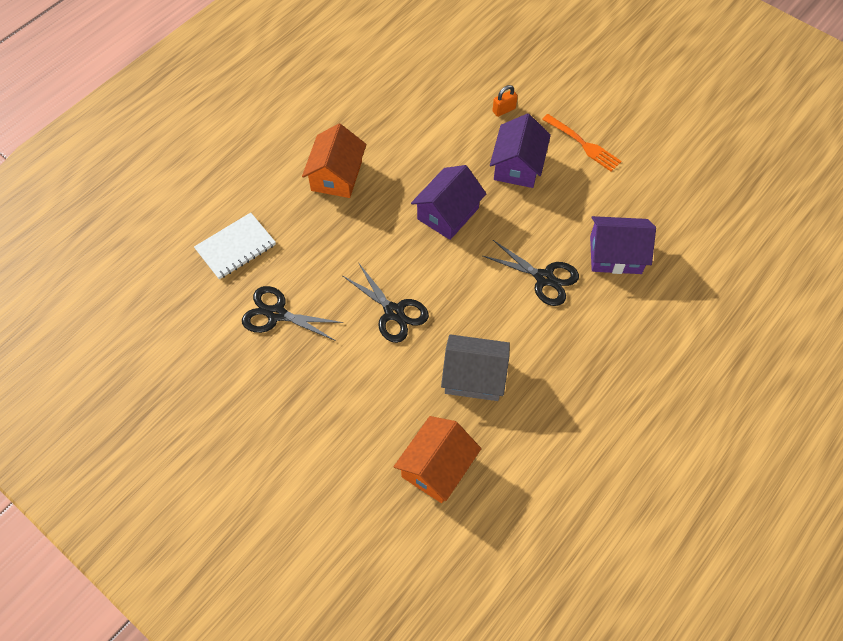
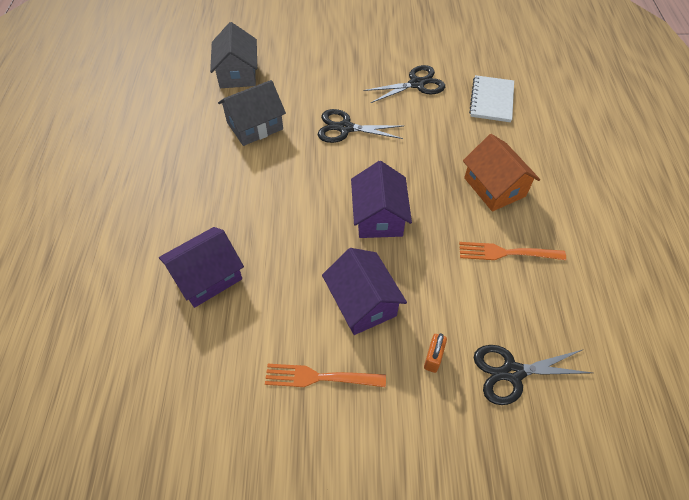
camera: 140 degrees right, 5 degrees down
orange house [394,416,481,503] -> grey house [210,22,257,88]
black scissors [483,240,579,306] -> black scissors moved to [473,345,592,405]
none -> orange fork [459,242,566,260]

